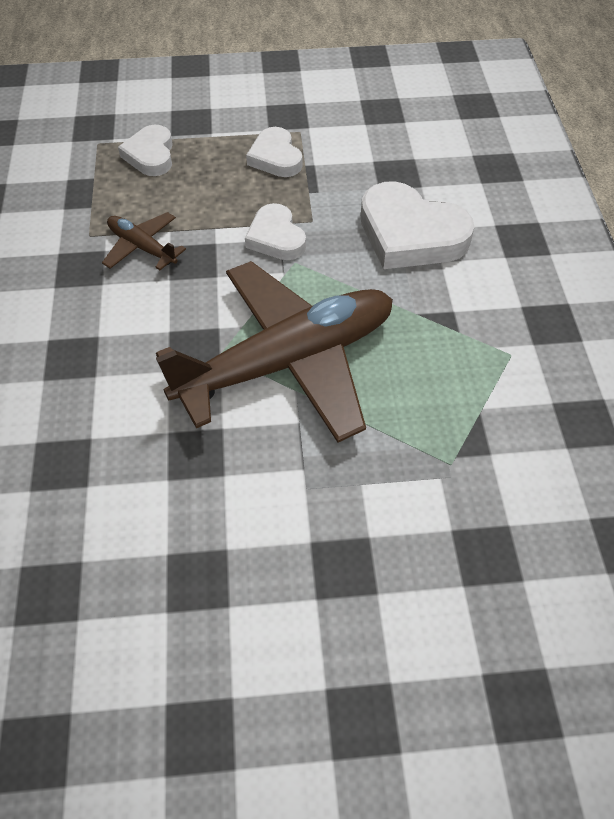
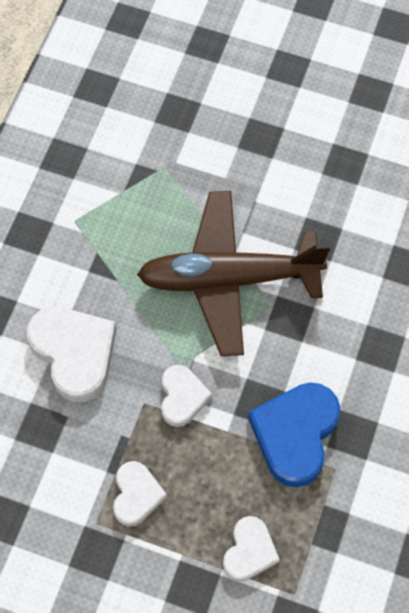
camera: 155 degrees left, 10 degrees up
brown plane [102,212,186,270] -> blue heart [248,382,340,488]

